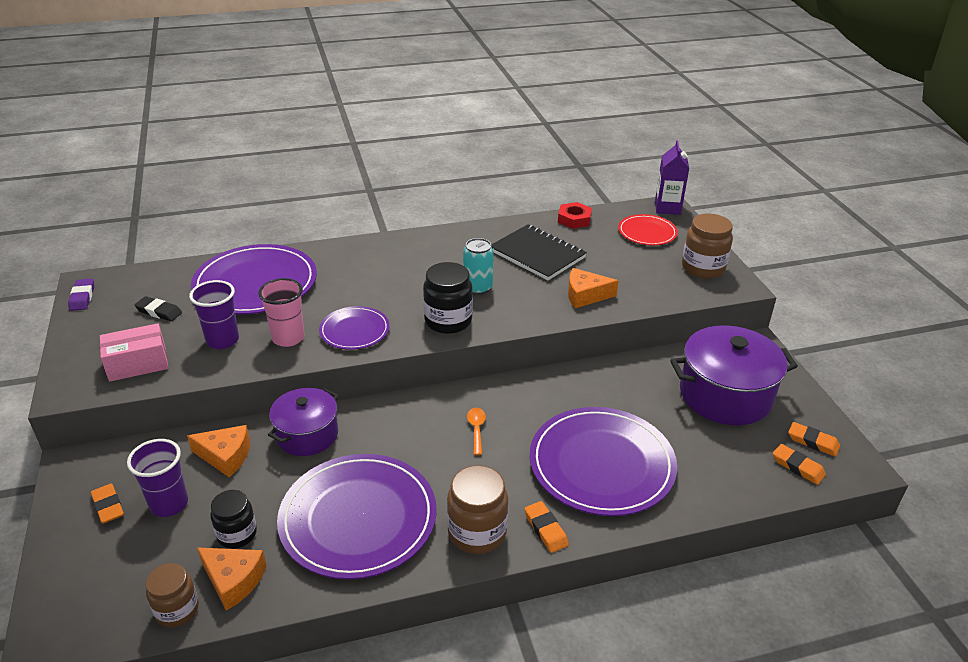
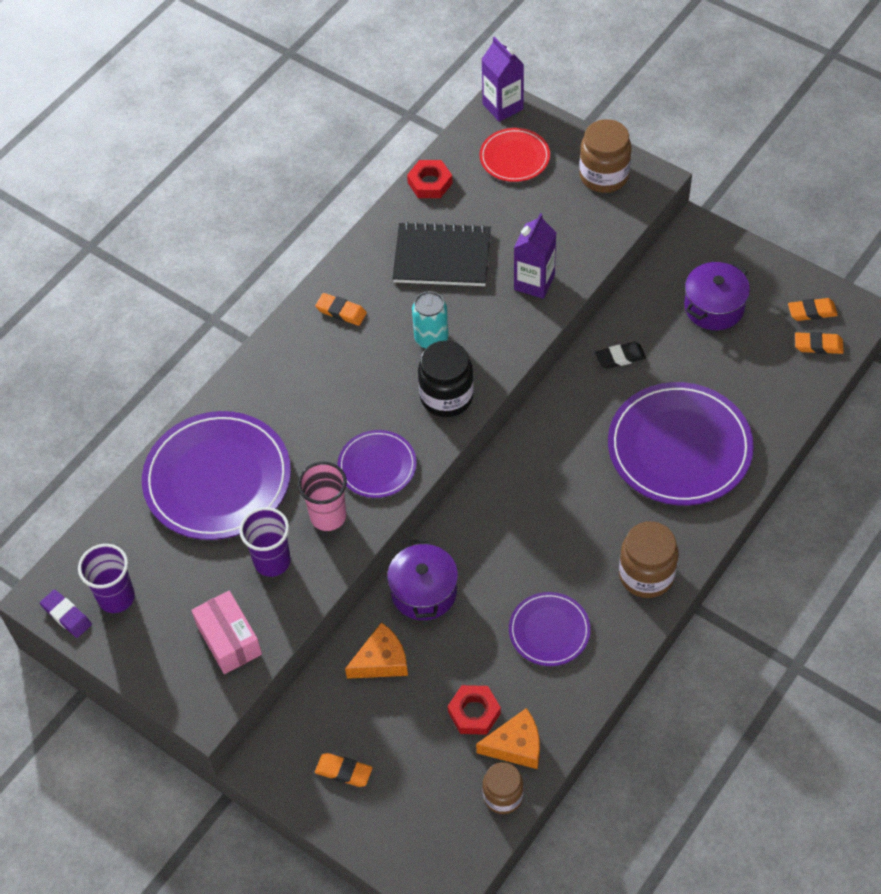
camera: 35 degrees left, 20 degrees up
pink box [100,323,168,382] -> pink box turned 60 degrees counterclockwise [191,591,262,674]
purple cup [127,439,188,517] -> purple cup moved to [78,544,135,613]
black eraser [135,296,182,321] -> black eraser moved to [595,342,646,369]
black jar [210,490,257,549] -> red nut [448,685,501,735]
purple plate [277,454,437,580] -> purple plate [509,592,591,666], size x0.53
orange spoon [467,408,486,455] -> none
orange eraser [524,501,569,553] -> orange eraser moved to [315,293,367,326]
orange cheese [568,268,619,308] -> purple carton [514,213,556,299]
purple pot [670,325,798,425] -> purple pot [684,262,750,330], size x0.63

